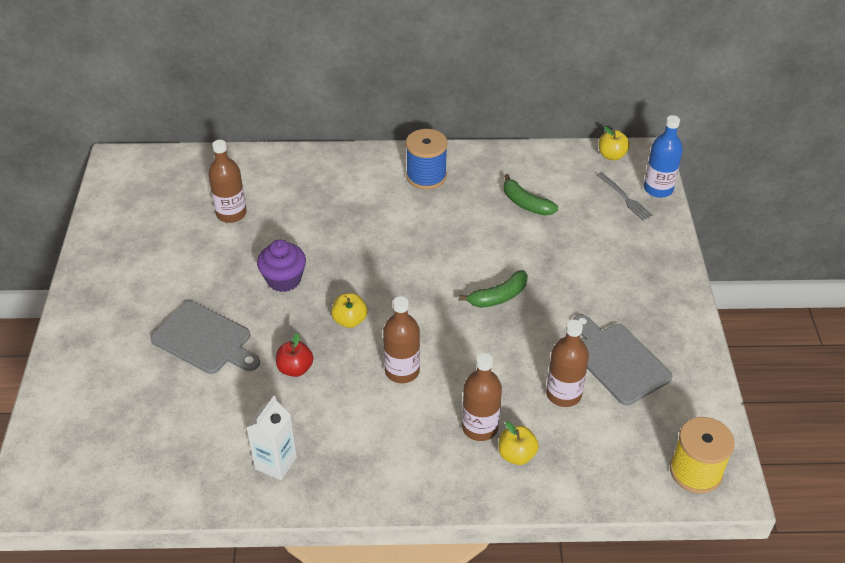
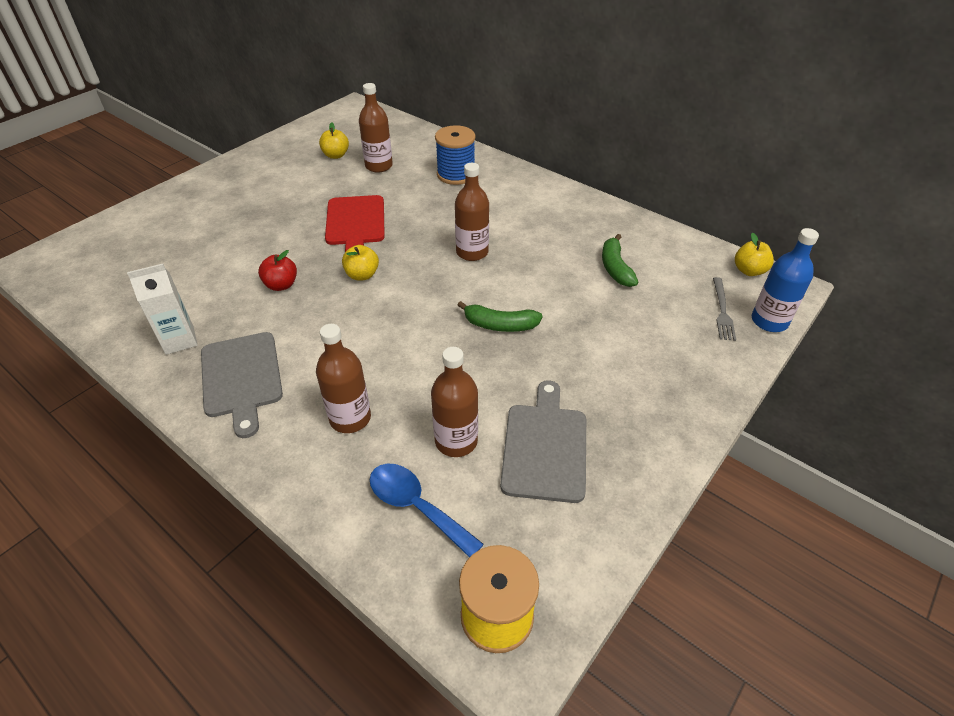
camera: 40 degrees right, 0 degrees up
grey cutting board [151,301,260,374] -> grey cutting board moved to [201,332,283,438]
purple cupcake [257,239,306,292] -> red cutting board [325,195,385,252]
brown bottle [383,296,420,383] -> brown bottle moved to [455,163,489,261]
blue spool [406,129,448,190] -> blue spool moved to [435,125,476,185]
yellow apple [498,422,539,465] -> yellow apple moved to [319,122,349,159]
none -> blue spoon [370,464,484,558]

